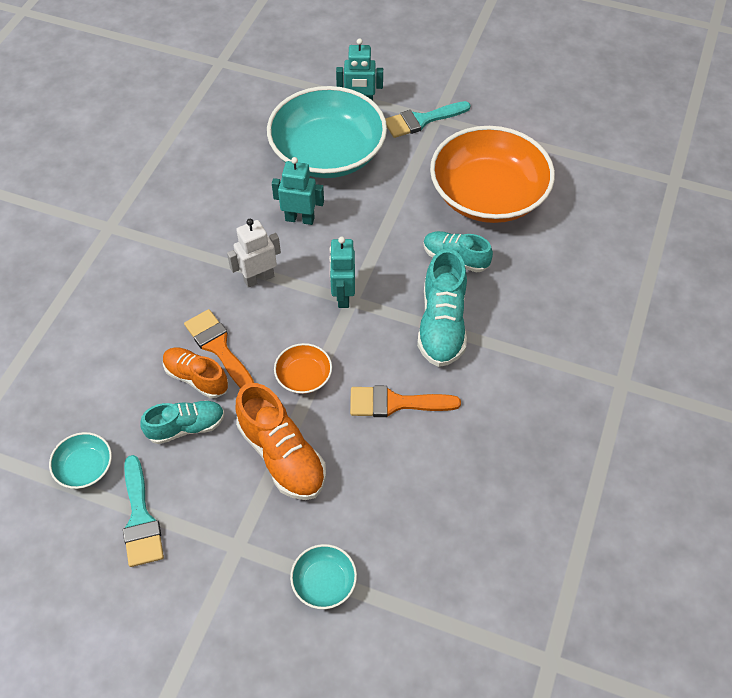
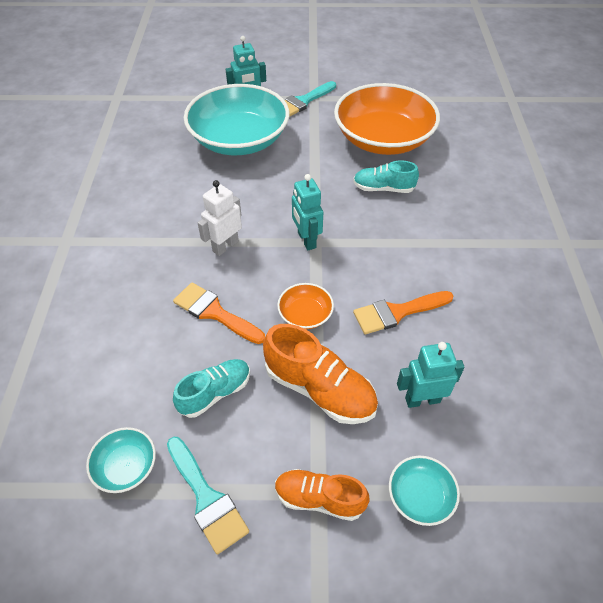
camera: 20 degrees left, 5 degrees down
orange shoe [163,348,229,398] -> orange shoe moved to [275,469,370,521]
turquoise robot [272,157,324,225] -> turquoise robot moved to [397,342,465,408]
turquoise shoe [417,249,467,367] -> none

